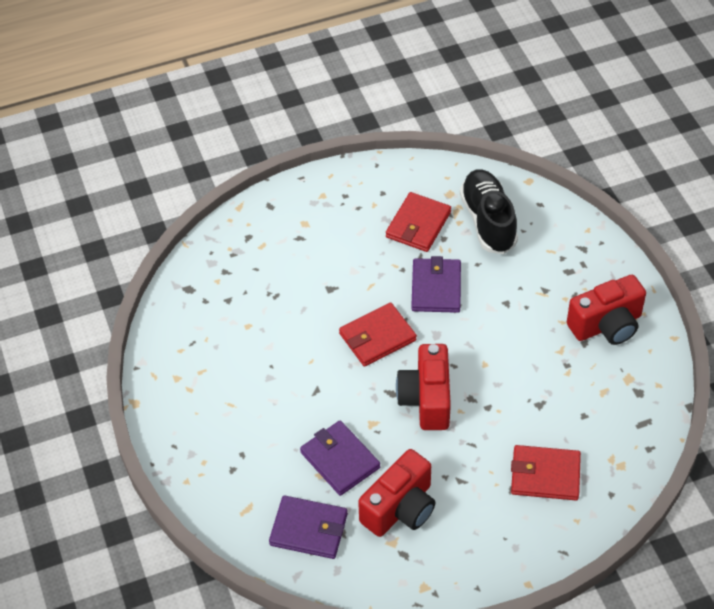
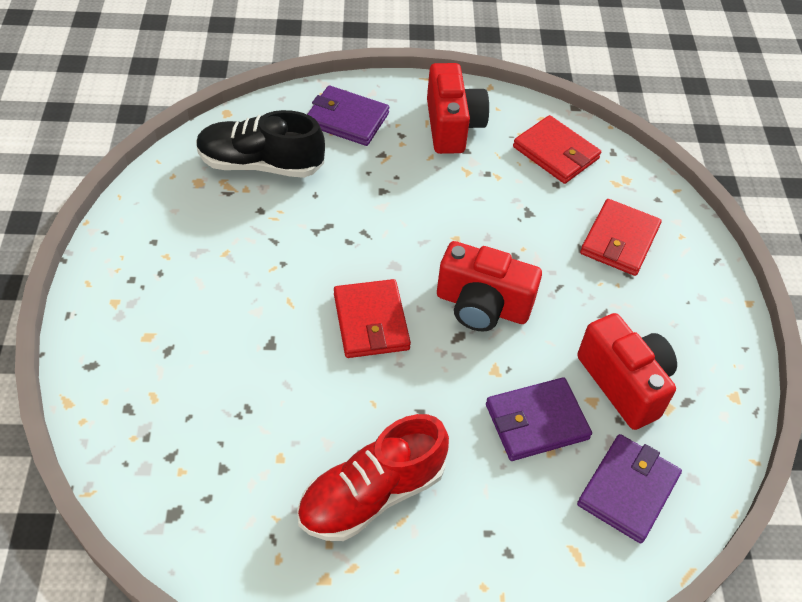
camera: 75 degrees left, 0 degrees up
red wallet [386,192,451,252] -> red wallet moved to [513,115,601,184]
purple wallet [411,256,461,313] -> purple wallet moved to [307,86,389,146]
none -> red shoe [297,414,449,541]

